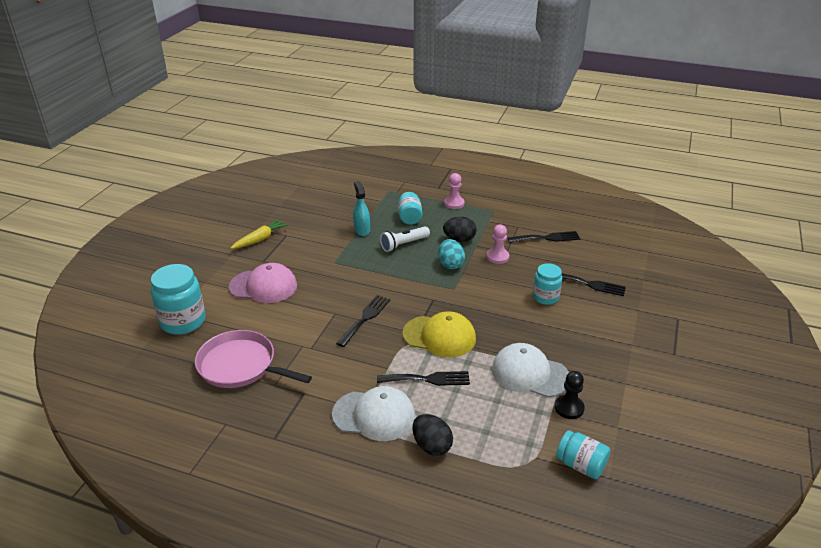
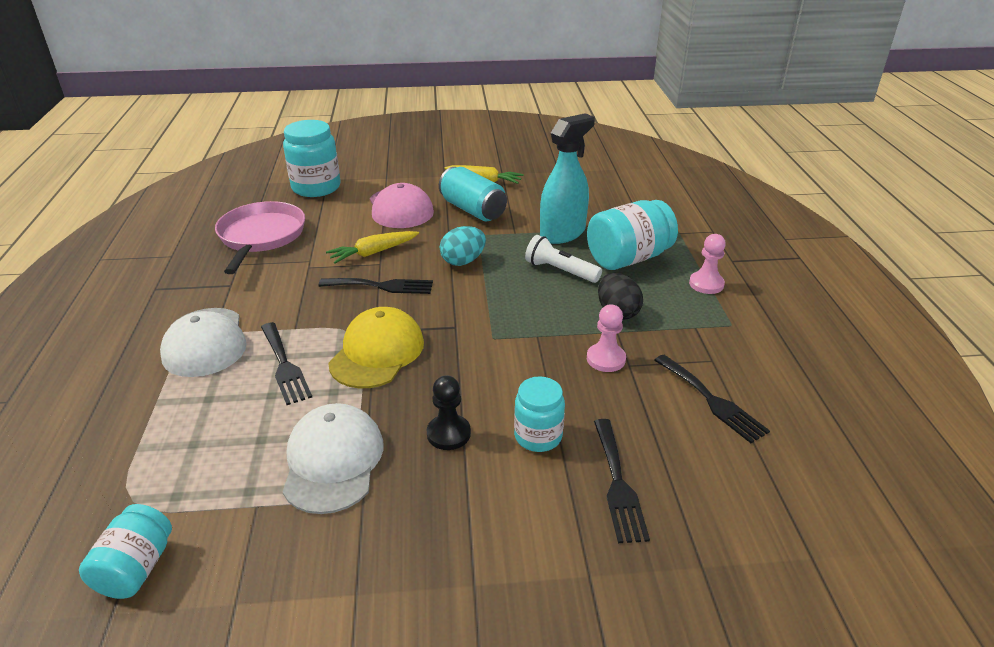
camera: 65 degrees right, 0 degrees up
turquoise spray bottle [353,181,370,236] -> turquoise spray bottle [540,113,595,244], size x1.63
turquoise jar [398,192,423,225] -> turquoise jar [587,200,678,270], size x1.62
yellow cap [402,311,476,357] -> yellow cap turned 150 degrees counterclockwise [328,307,424,388]
black egg [412,414,453,456] -> none
turquoise egg [438,239,465,269] -> turquoise egg moved to [440,226,486,266]
black pawn [555,371,585,419] -> black pawn moved to [427,375,471,450]
none -> yellow carrot [326,231,419,264]
none -> turquoise can [439,167,507,221]

